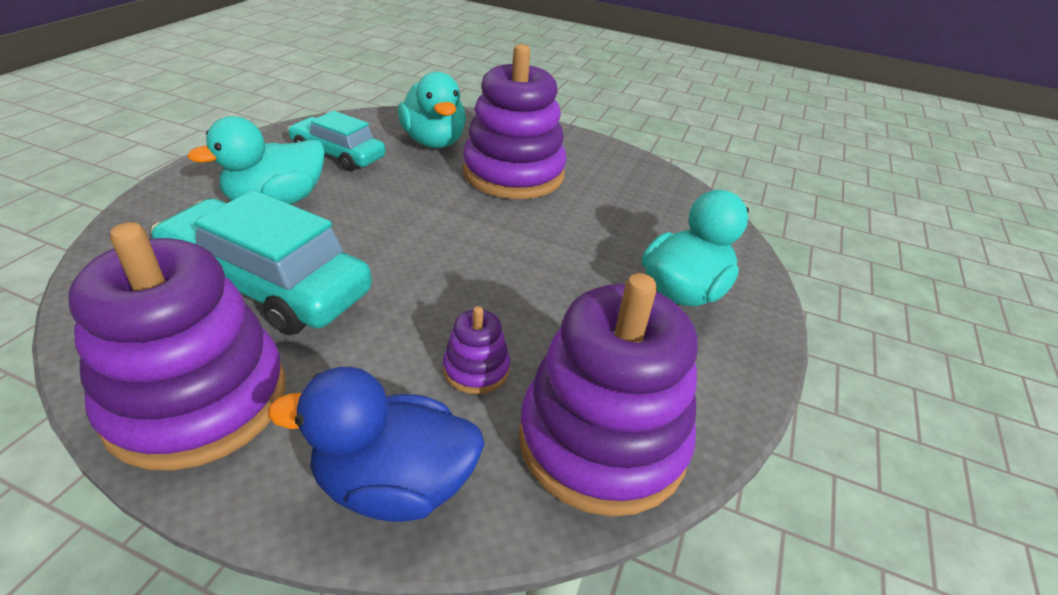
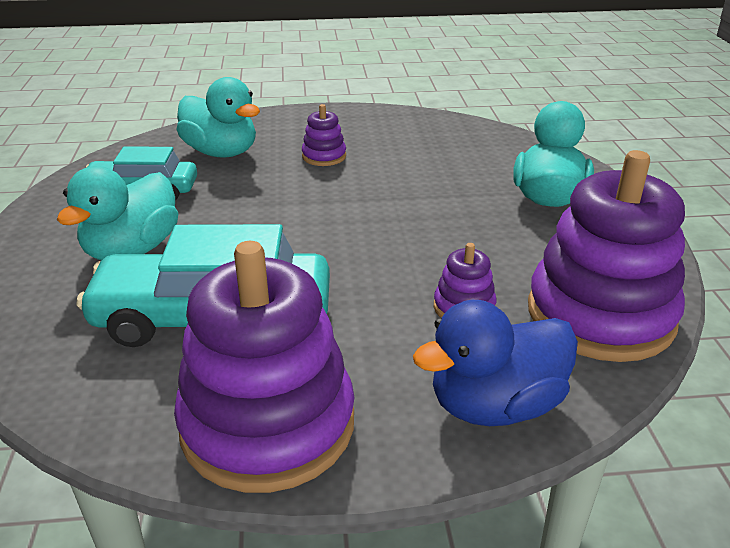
camera: 25 degrees left, 5 degrees down
purple stacking toy [463,44,567,199] -> purple stacking toy [302,104,346,166], size x0.43

